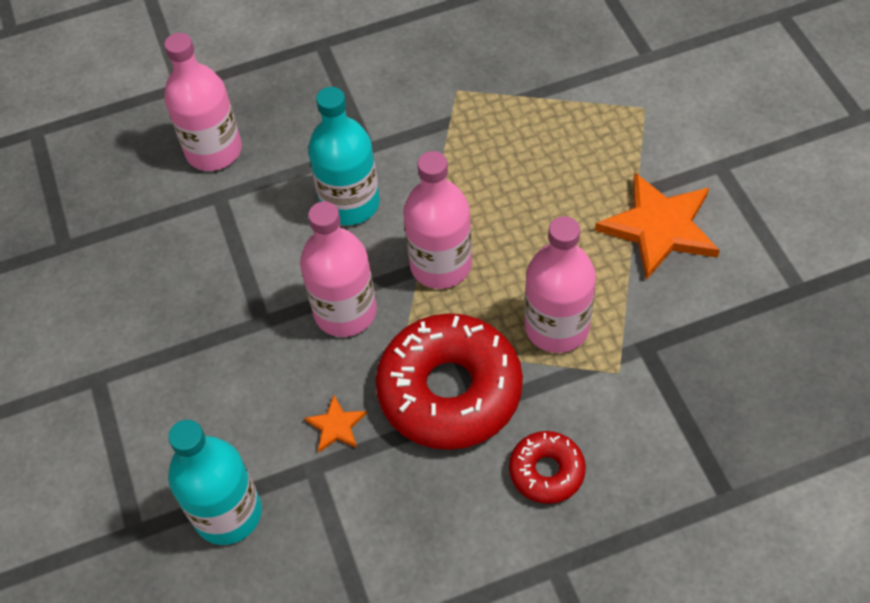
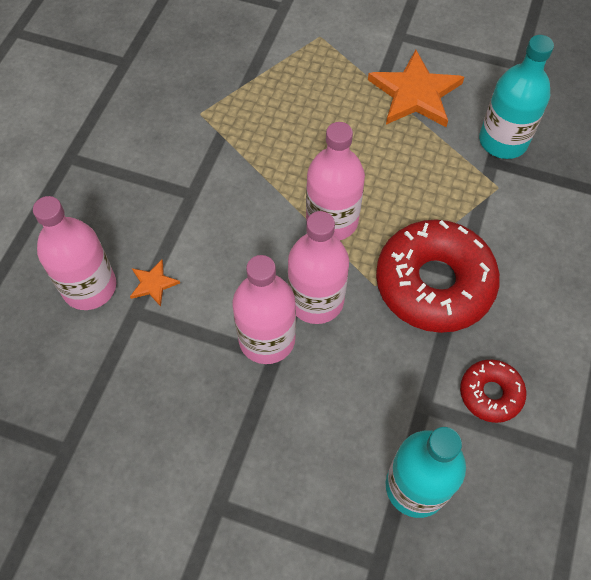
camera: 55 degrees left, 5 degrees up
orange star [304,395,367,452] -> orange star moved to [130,260,180,307]
turquoise bottle [308,87,380,225] -> turquoise bottle moved to [479,35,554,159]
red donut [509,431,586,504] -> red donut moved to [460,360,526,423]
pink bottle [525,216,596,353] -> pink bottle moved to [232,255,296,364]

